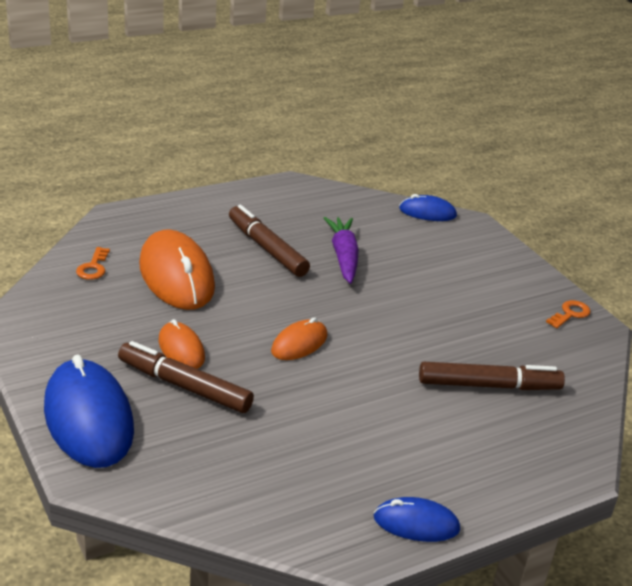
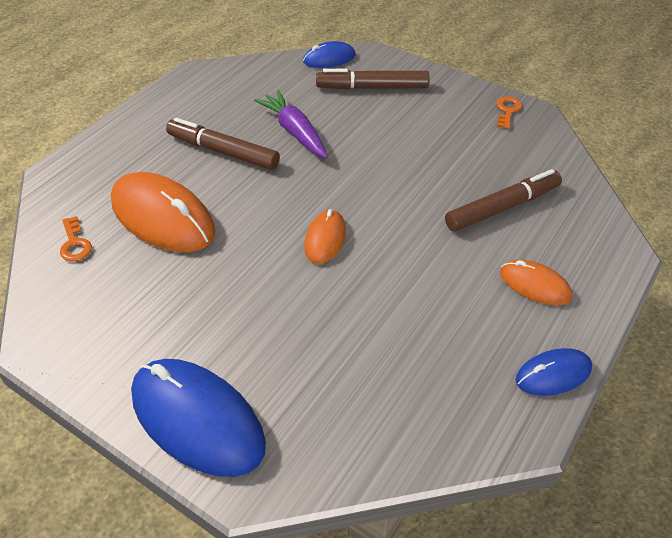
camera: 25 degrees left, 15 degrees up
brown marker [118,341,254,413] -> brown marker moved to [316,69,430,90]
orange mouse [159,319,205,369] -> orange mouse moved to [500,260,572,305]

